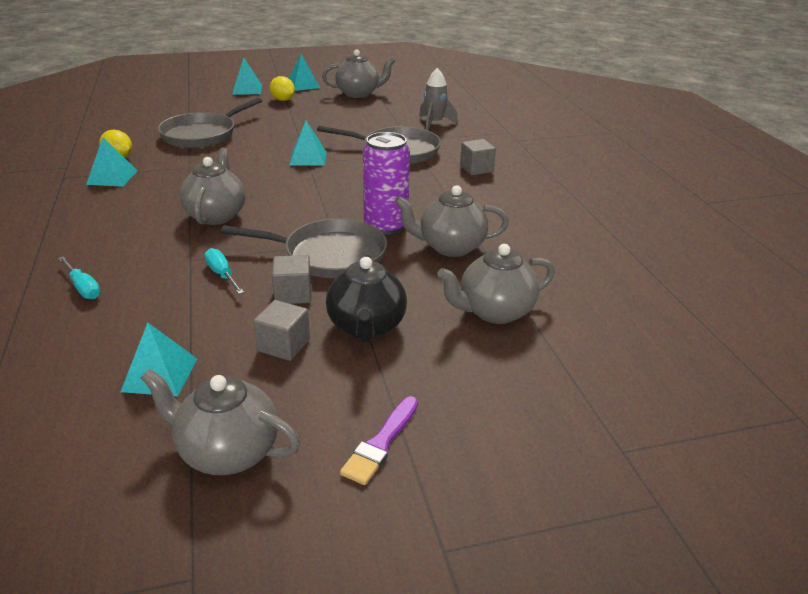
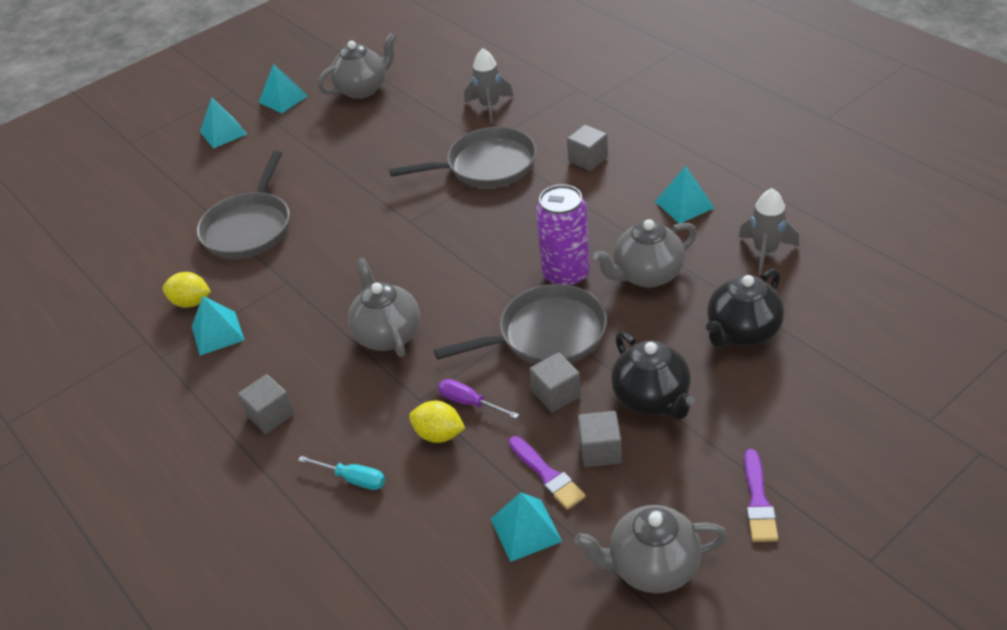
camera: 20 degrees left, 10 degrees up
turquoise screwdriver [205,248,244,294] -> purple screwdriver [438,379,519,419]
yellow lemon [270,76,295,101] -> yellow lemon moved to [409,401,465,443]
turquoise pyramid [289,121,327,166] -> turquoise pyramid moved to [655,166,715,224]
grey teapot [438,244,555,324] -> black teapot [706,268,784,348]
none -> grey cube [238,374,294,434]
none -> purple brush [509,436,586,510]
none -> grey rocket [739,188,799,275]

